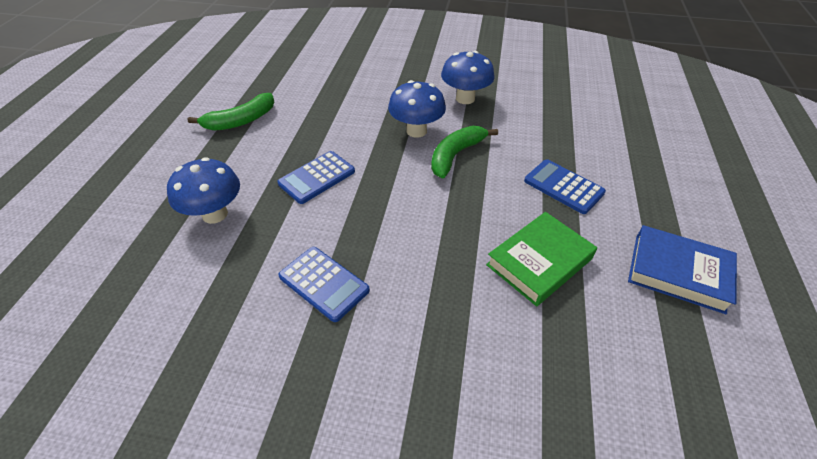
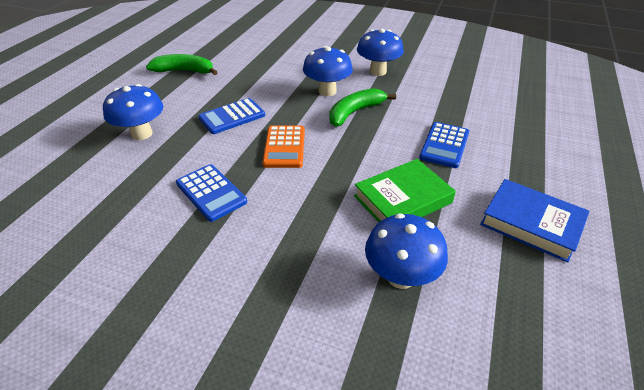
camera: 10 degrees right, 5 degrees down
green banana [188,93,274,130] -> green banana turned 150 degrees counterclockwise [146,54,218,75]
blue calculator [524,159,606,214] -> blue calculator turned 120 degrees counterclockwise [419,122,469,168]
none -> orange calculator [263,126,305,168]
none -> blue mushroom [365,213,448,289]

